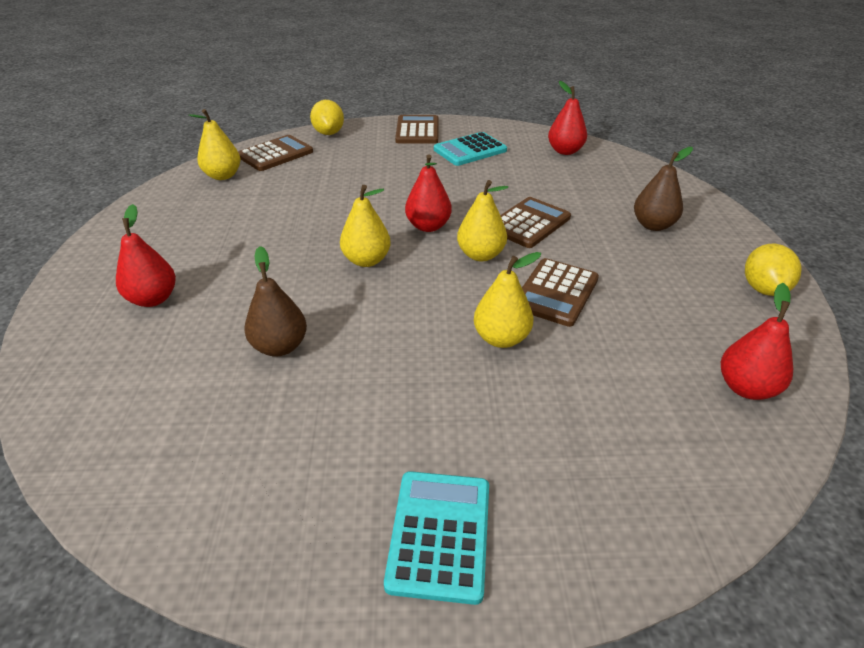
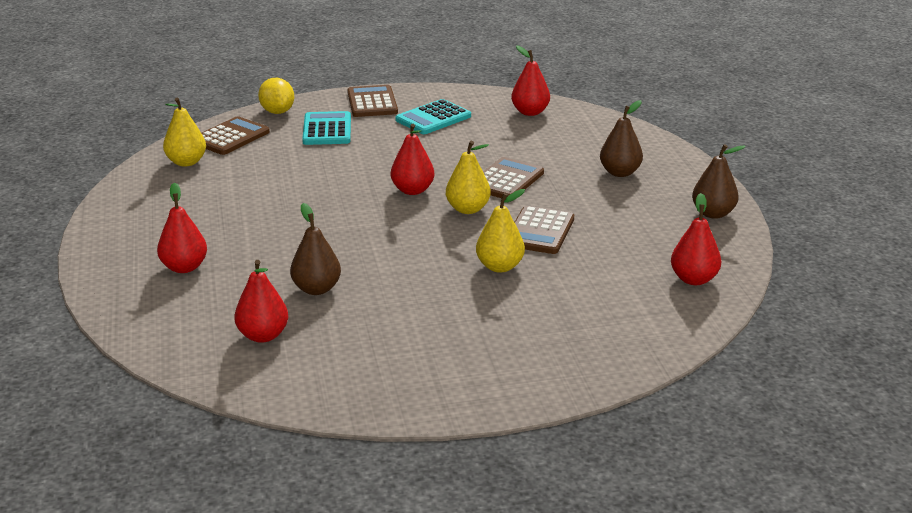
camera: 10 degrees left, 10 degrees down
yellow pear [340,185,391,267] -> none
turquoise calculator [384,471,489,605] -> turquoise calculator moved to [302,111,351,145]
yellow lemon [745,244,802,296] -> brown pear [692,144,746,219]
none -> red pear [234,260,288,343]

